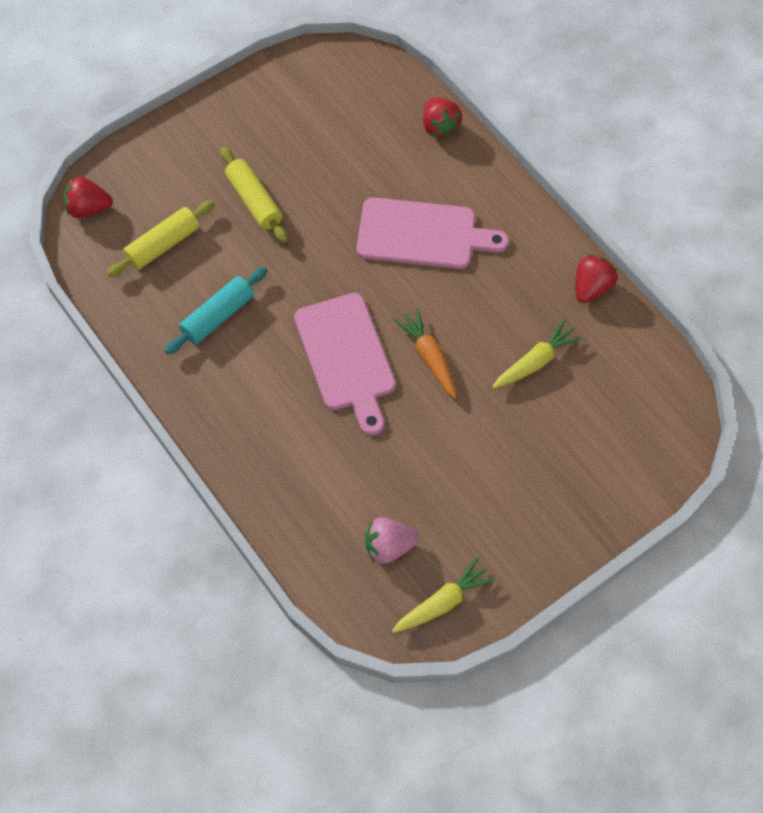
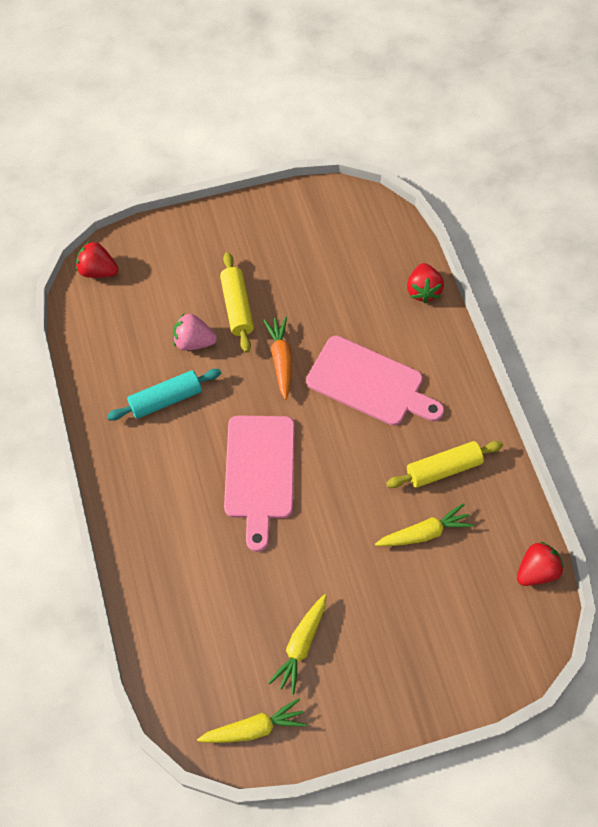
camera: 20 degrees right, 0 degrees up
yellow rolling pin [107,200,215,277] -> yellow rolling pin moved to [386,441,503,488]
pink strawberry [365,517,419,564] -> pink strawberry moved to [173,313,217,351]
orange carrot [394,308,456,399] -> orange carrot moved to [263,316,292,400]
red strawberry [575,254,617,303] -> red strawberry moved to [517,541,563,586]
none -> yellow carrot [268,594,326,695]

